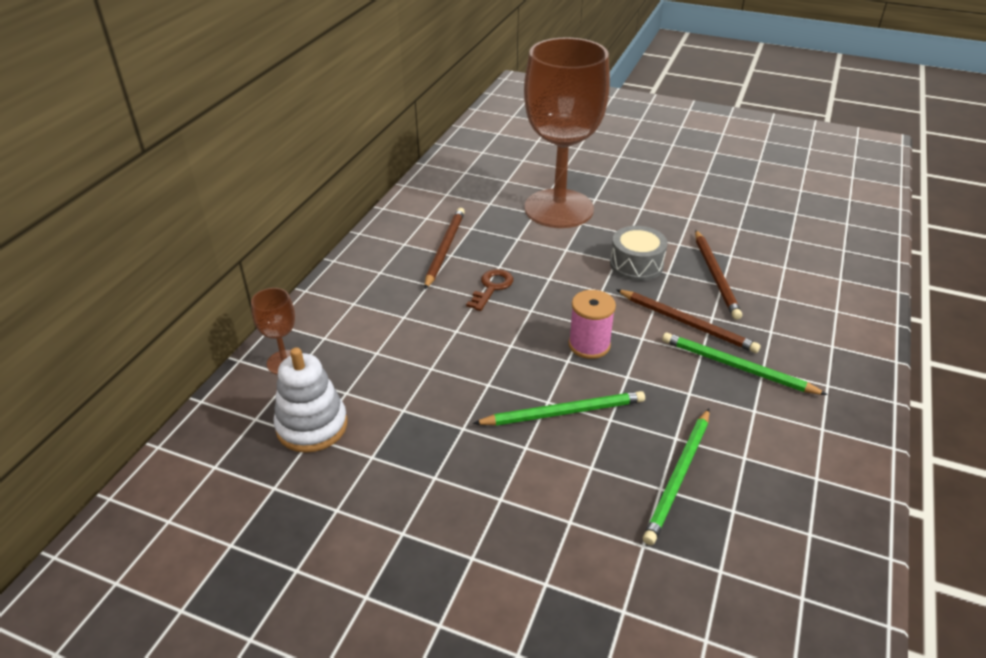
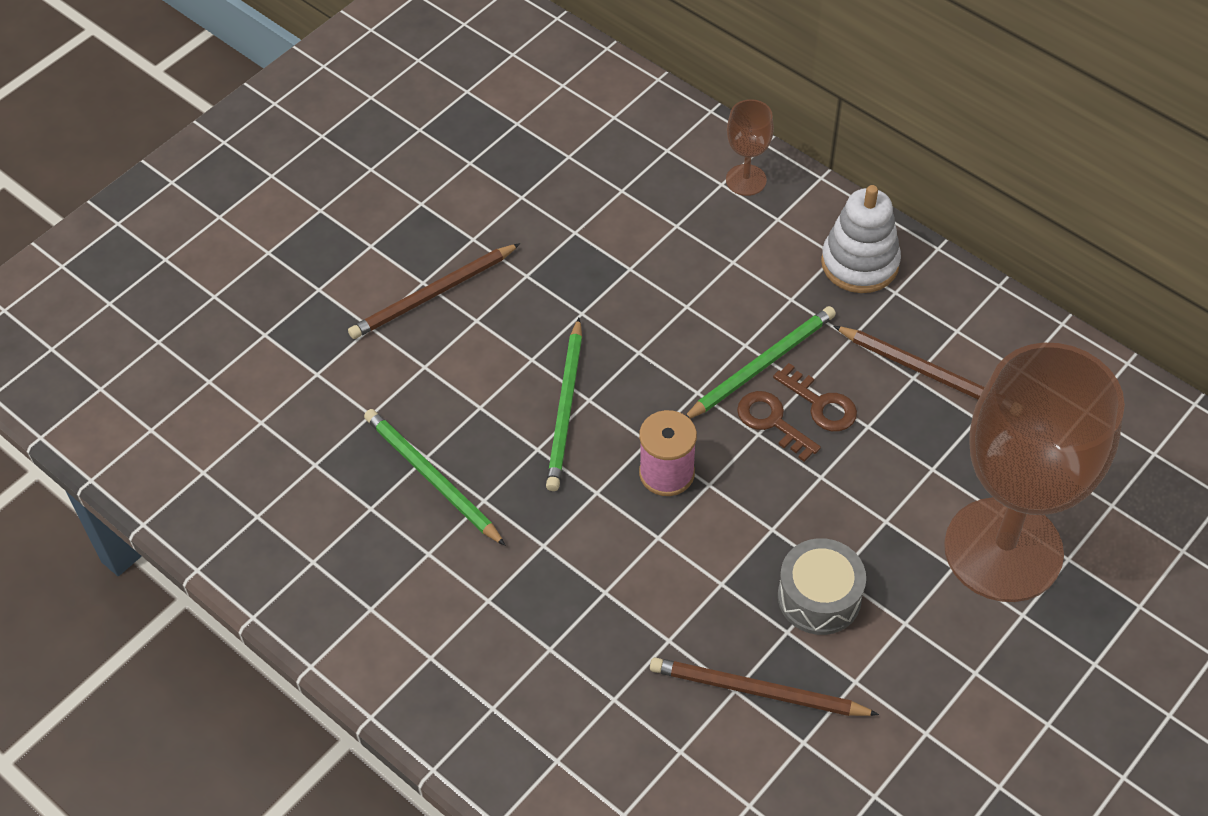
camera: 110 degrees right, 15 degrees up
white stacking toy [274,347,347,453] -> white stacking toy moved to [821,185,901,293]
brown pencil [616,289,761,353] -> brown pencil moved to [348,243,520,339]
green pencil [662,332,828,395] -> green pencil moved to [686,306,836,419]
none -> brown key [737,391,821,462]

